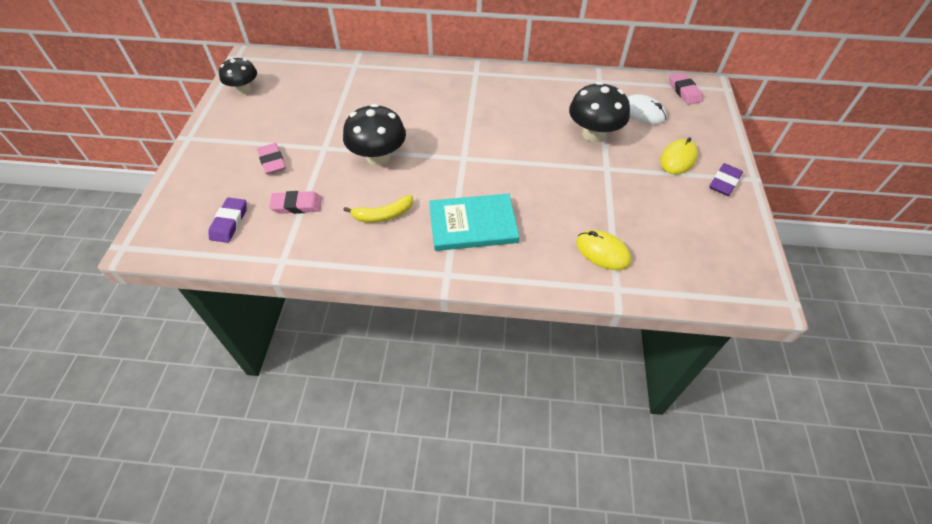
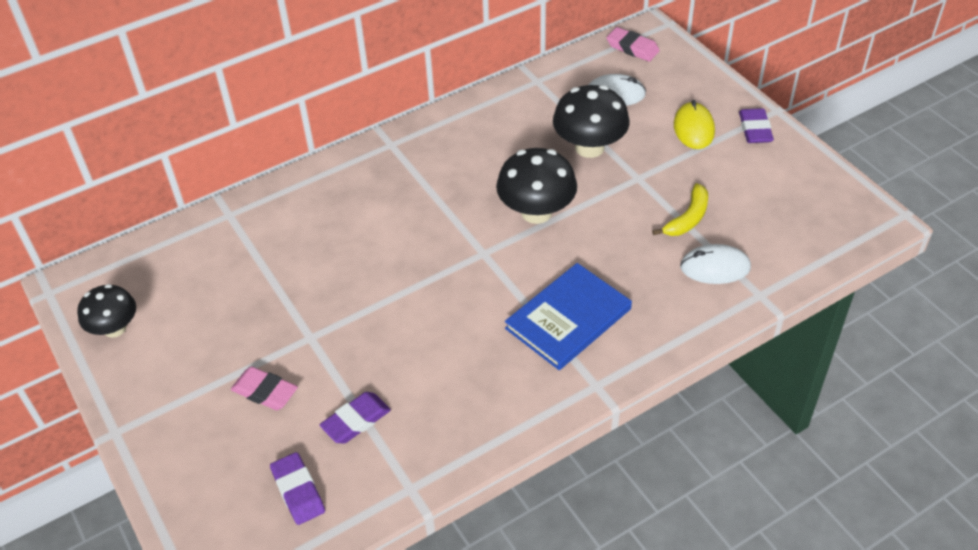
camera: 35 degrees left, 5 degrees down
pink eraser [269,191,322,214] -> purple eraser [320,392,391,444]
black mushroom [343,104,406,166] -> black mushroom moved to [496,148,577,224]
yellow banana [343,195,413,222] -> yellow banana moved to [652,183,708,236]
turquoise book [429,194,519,251] -> blue book [505,263,632,370]
yellow mouse [576,230,631,270] -> white mouse [680,244,751,284]

